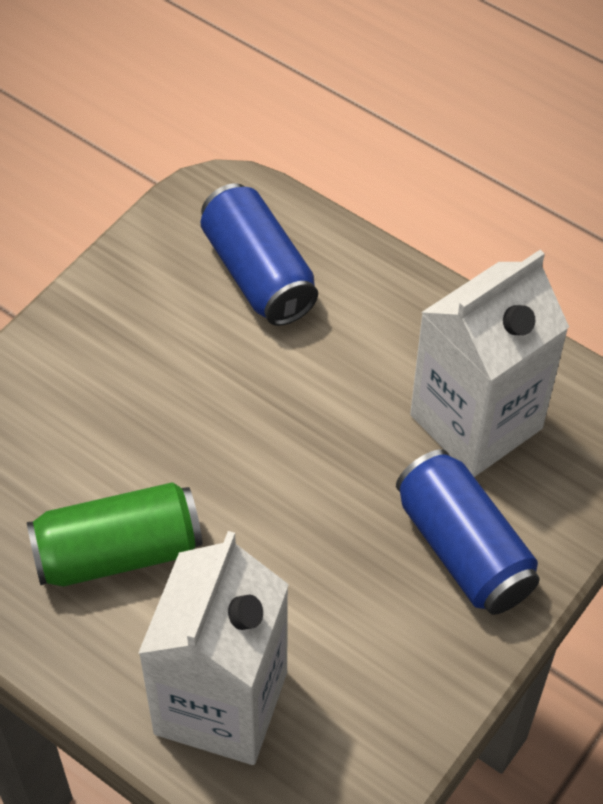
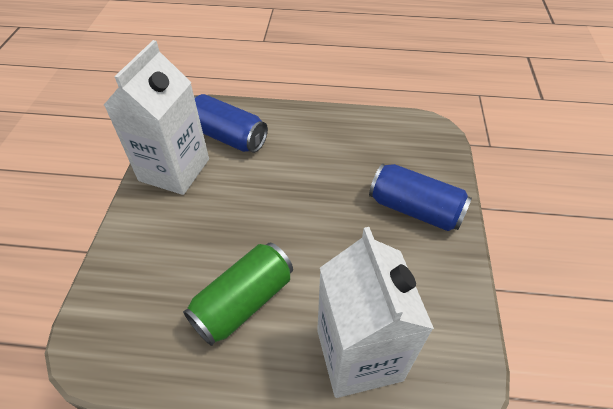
camera: 30 degrees left, 5 degrees down
white carton [410,250,569,477] -> white carton moved to [104,40,209,195]

